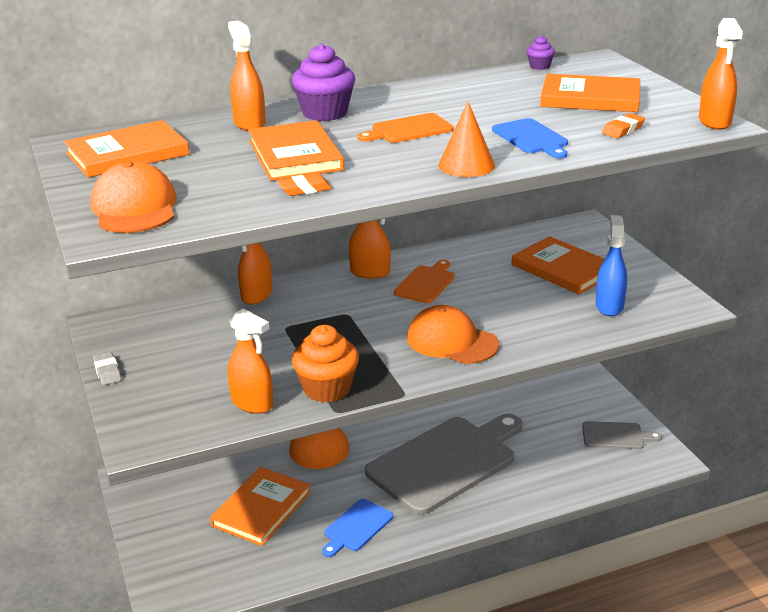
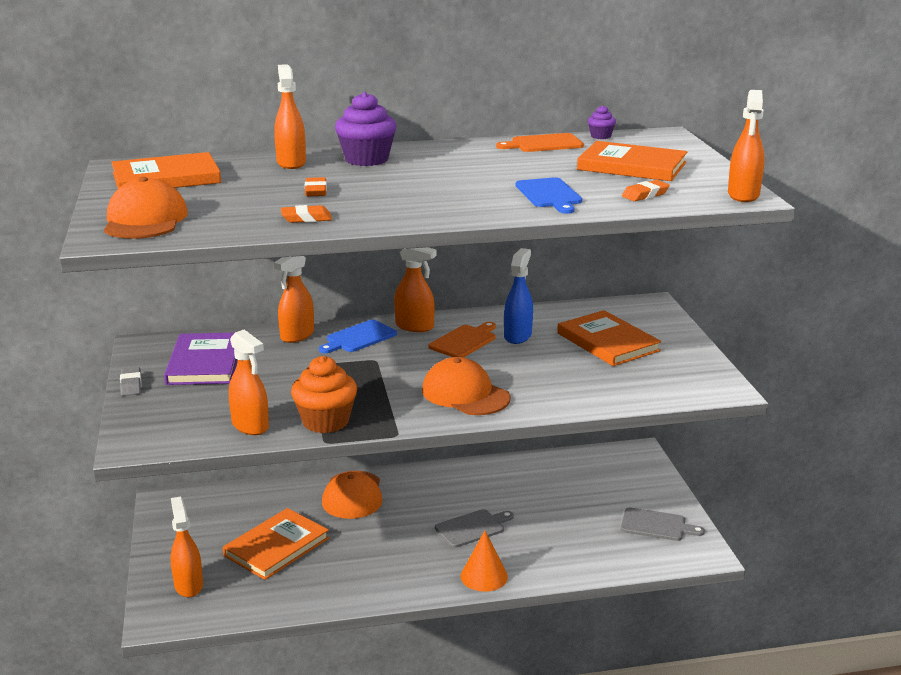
camera: 10 degrees right, 5 degrees down
orange book [248,120,344,181] -> orange eraser [305,177,327,196]
blue cutting board [322,499,393,557] -> blue cutting board moved to [319,320,397,353]
orange cutting board [357,113,454,143] -> orange cutting board moved to [496,133,584,152]
grey cutting board [365,414,523,515] -> grey cutting board [435,509,514,548], size x0.45
orange cone [439,102,495,177] -> orange cone moved to [461,530,508,592]
blue spray bottle [596,215,627,316] -> blue spray bottle moved to [504,248,533,344]
none -> purple book [164,333,237,385]
none -> orange spray bottle [170,496,203,597]

